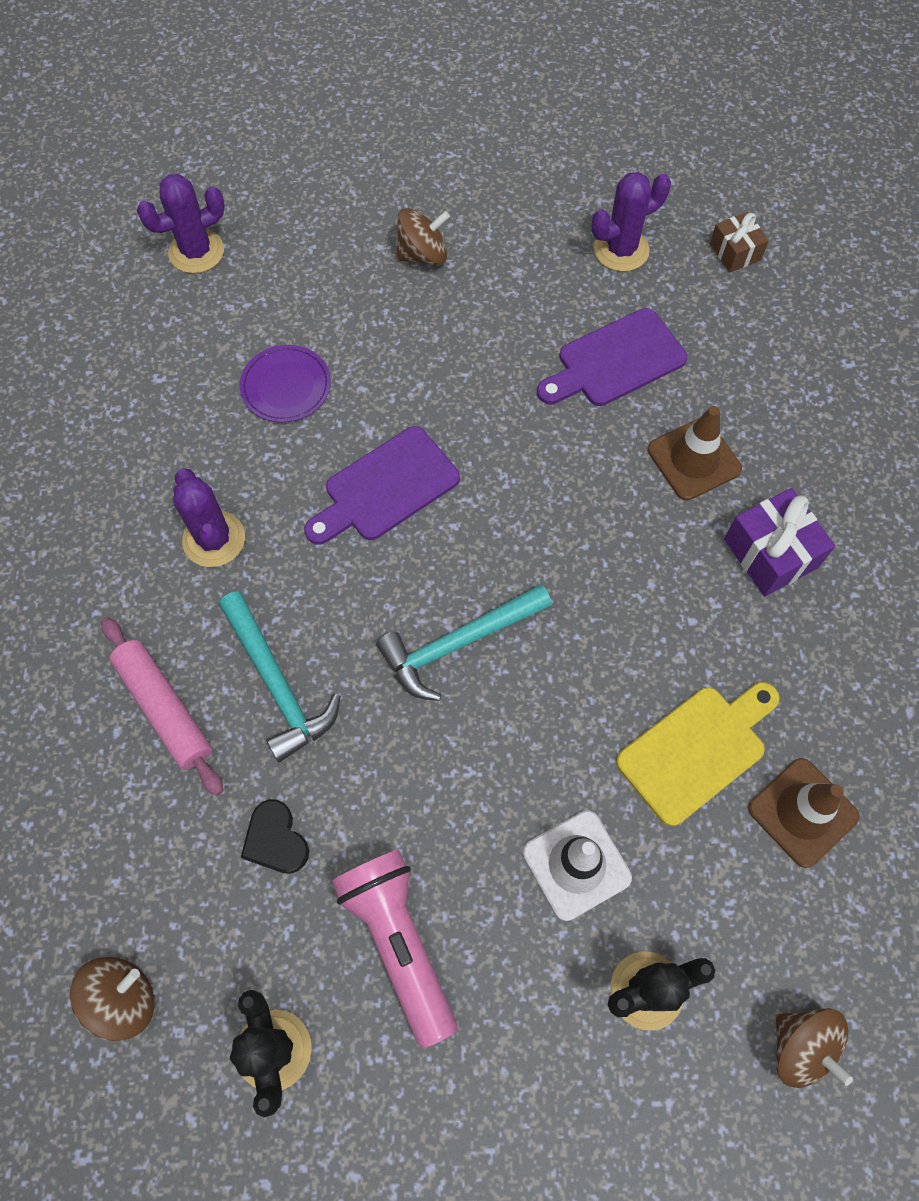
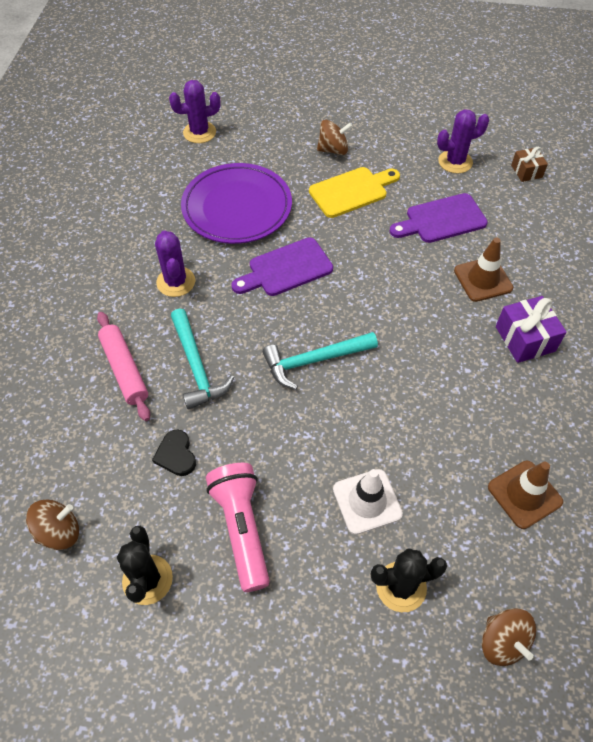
camera: 10 degrees right, 10 degrees down
purple plate [240,345,331,422] -> purple plate [181,163,292,244], size x1.98
yellow cutting board [616,682,780,826] -> yellow cutting board moved to [309,167,400,218]

